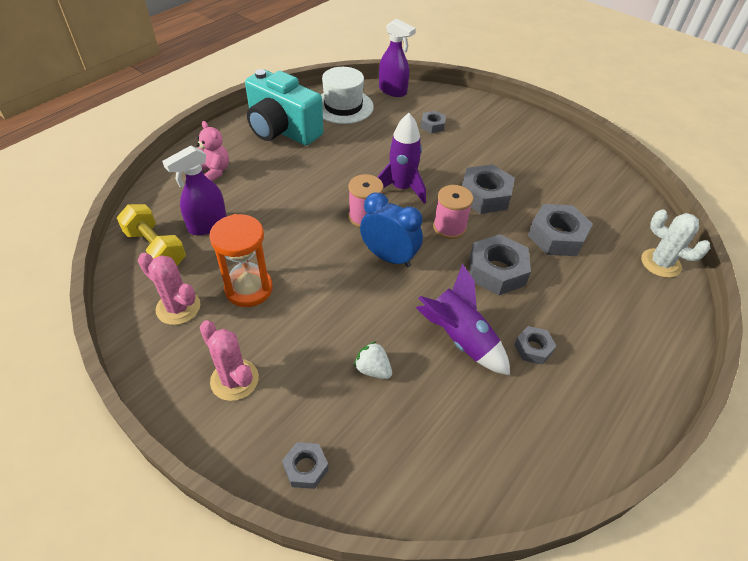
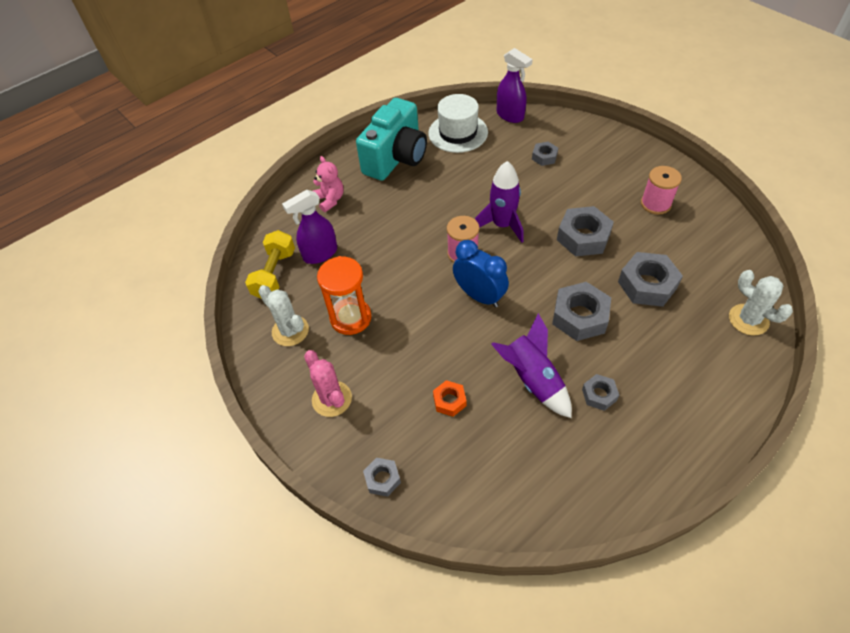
camera: 15 degrees right, 5 degrees up
yellow dumbbell [117,204,186,266] -> yellow dumbbell turned 45 degrees clockwise [245,230,295,298]
pink cactus [138,253,200,325] -> white cactus [258,285,309,346]
turquoise camera [245,69,323,146] -> turquoise camera turned 105 degrees counterclockwise [356,98,427,181]
white strawberry [354,341,392,379] -> orange nut [433,380,467,417]
pink spool [433,185,473,239] -> pink spool moved to [641,166,682,215]

